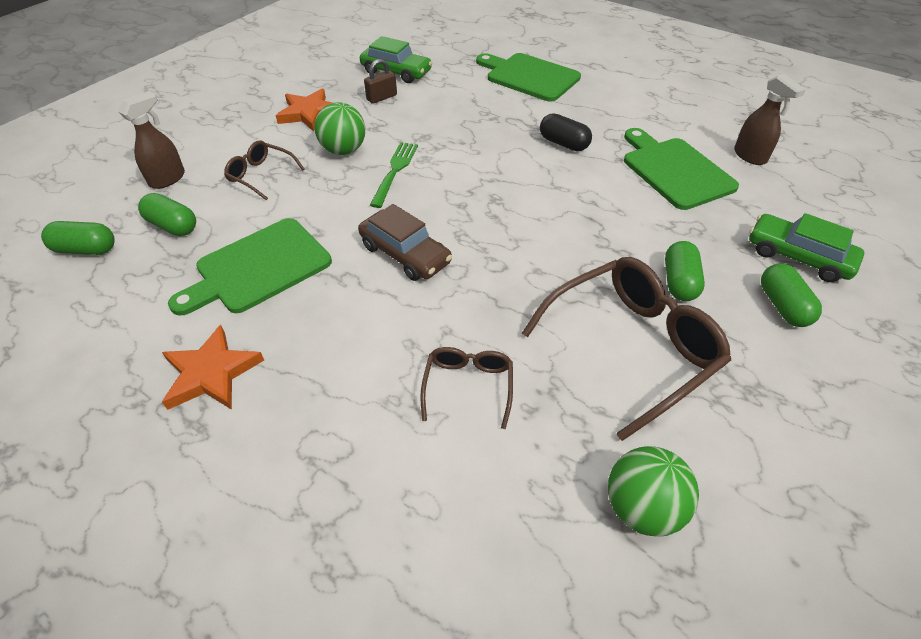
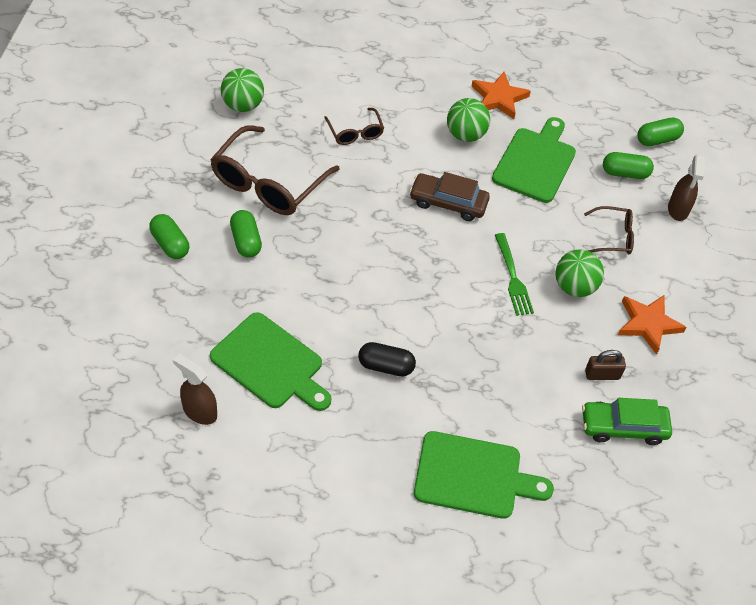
camera: 150 degrees right, 5 degrees up
brown padlock [364,59,397,104] -> brown padlock turned 60 degrees clockwise [585,350,626,380]
green car [749,213,864,282] -> none
none -> green ball [447,98,490,142]

